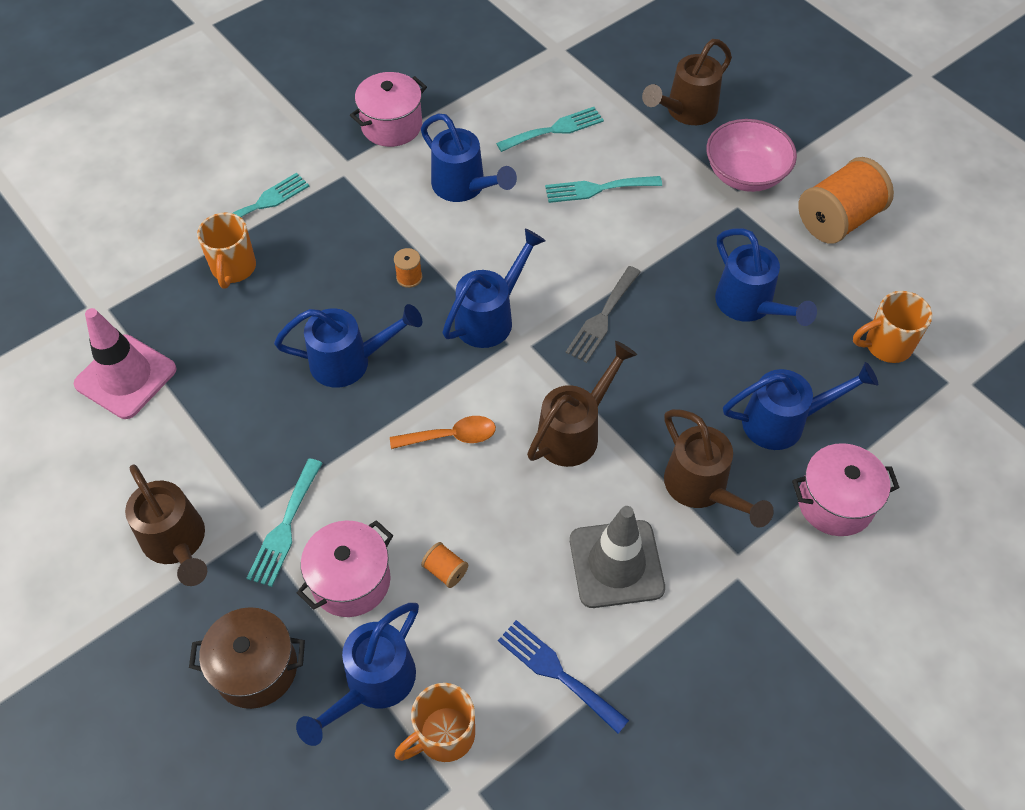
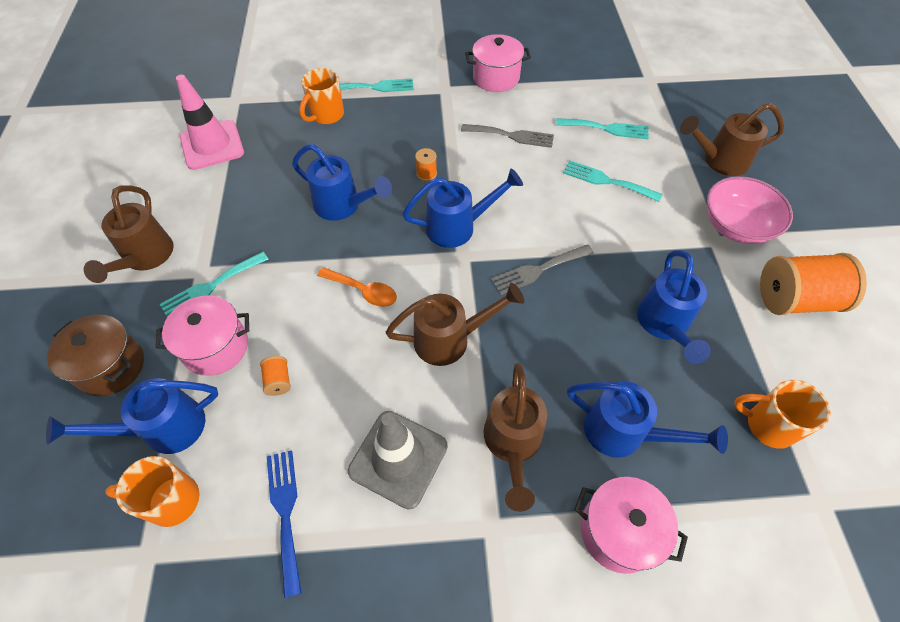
camera: 35 degrees right, 0 degrees up
blue watering can [421,113,517,202] -> grey fork [461,124,554,148]

